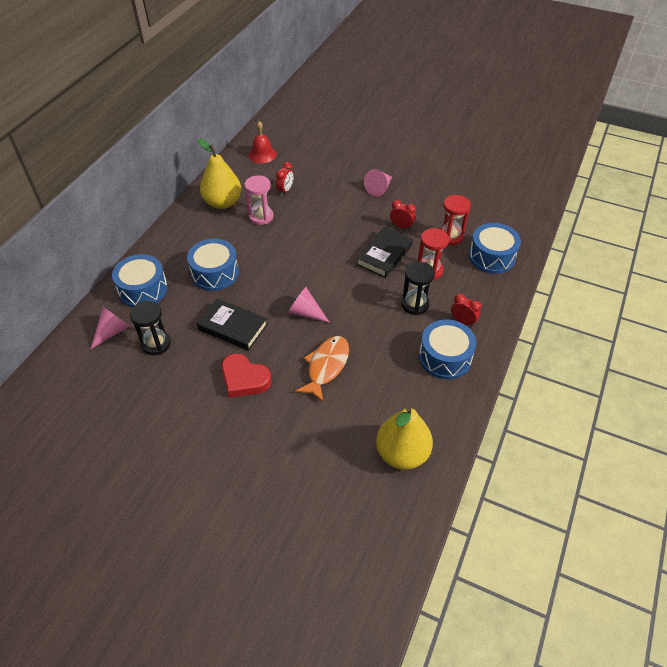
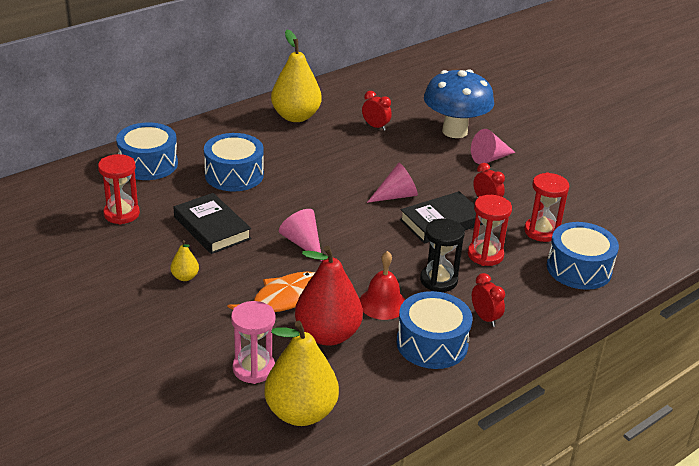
camera: 25 degrees right, 15 degrees down
pink cone [91,307,130,349] -> pink cone moved to [367,163,418,203]
black hourglass [130,301,171,355] -> red hourglass [98,154,140,224]
red heart [221,353,271,398] -> yellow pear [171,240,199,281]
pink hourglass [244,175,274,225] -> pink hourglass moved to [231,301,275,384]
red bell [249,121,277,163] -> red bell moved to [360,251,405,320]
red clock [276,162,294,196] -> red clock turned 105 degrees counterclockwise [362,91,392,131]
none -> red pear [295,246,363,346]
none -> blue mushroom [424,69,494,138]

